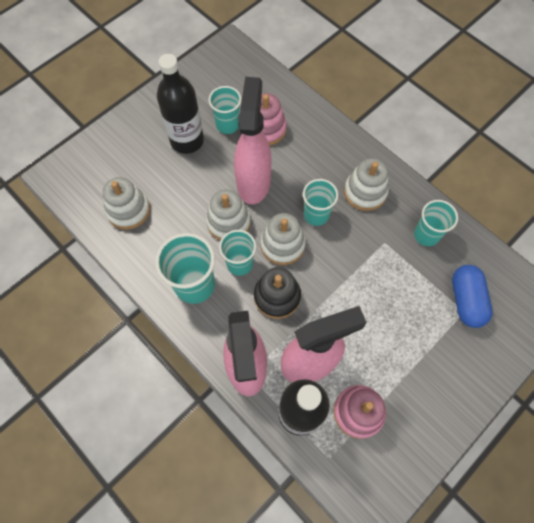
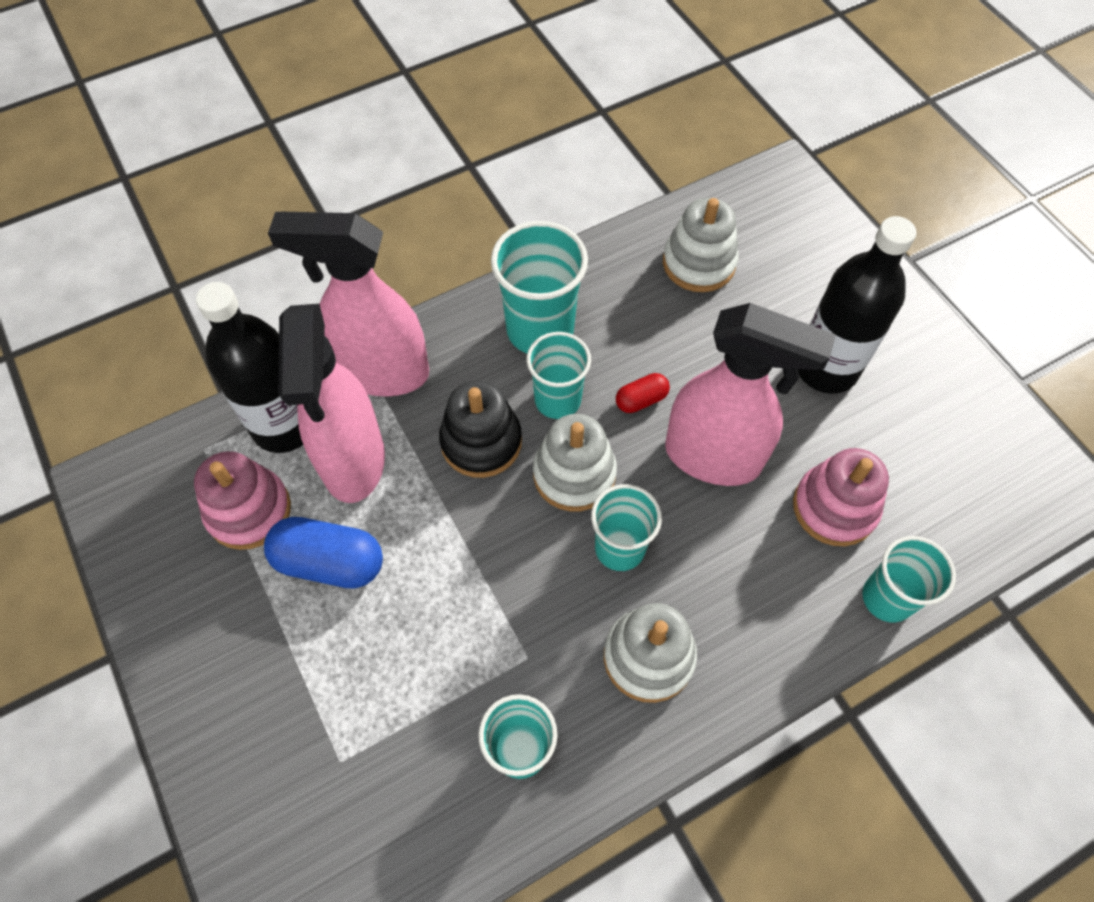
camera: 105 degrees right, 5 degrees down
white stacking toy [206,189,251,241] -> red capsule [616,373,670,413]
turquoise cup [209,86,241,134] -> turquoise cup moved to [862,536,956,622]
blue capsule [452,265,493,328] -> blue capsule moved to [264,517,383,589]

